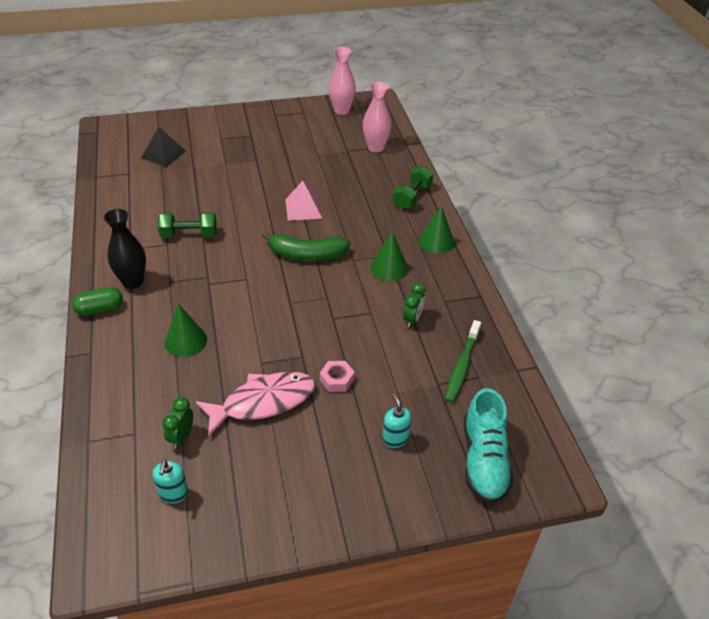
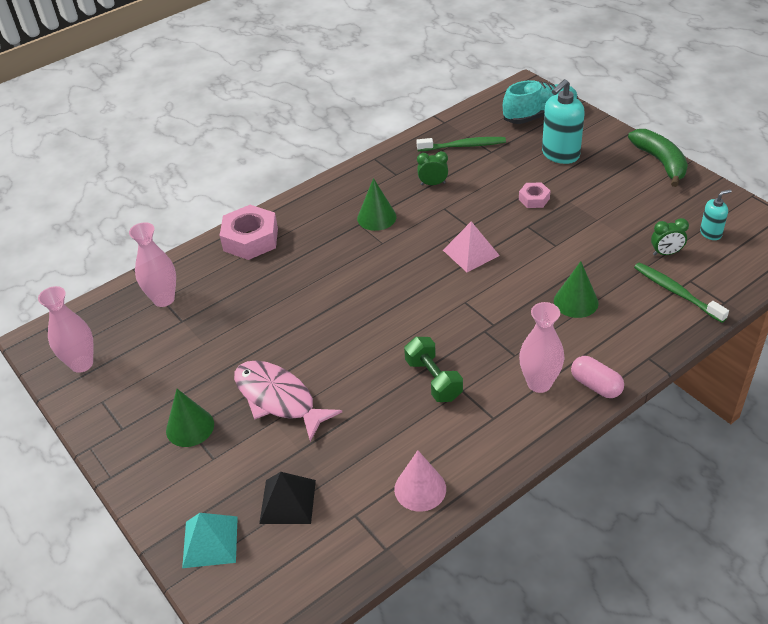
camera: 110 degrees left, 0 degrees up
green capsule [72,287,123,316] -> pink capsule [571,356,624,398]
black vase [104,209,146,289] -> pink vase [519,302,564,393]
pink fish [196,372,315,437] -> pink fish moved to [234,360,342,442]
green banana [261,231,351,261] -> green banana moved to [628,129,688,187]
pink pyramid [285,181,323,221] -> pink pyramid moved to [443,221,500,272]
turquoise soap dispenser [382,393,412,448] -> turquoise soap dispenser [542,79,585,164], size x1.85
green dumbbell [393,165,433,209] -> pink nut [220,205,278,260]
green cone [418,205,455,254] -> green cone moved to [166,389,214,447]
none -> turquoise pyramid [182,513,238,568]
none -> pink cone [394,450,446,511]
none -> green toothbrush [634,262,729,323]

